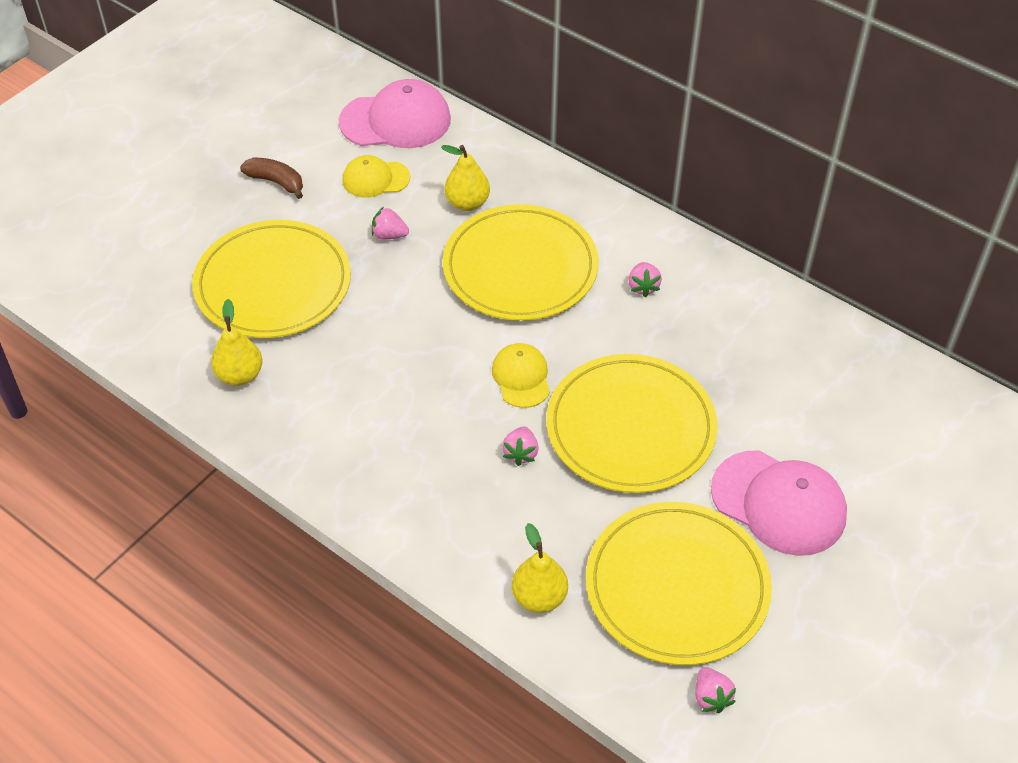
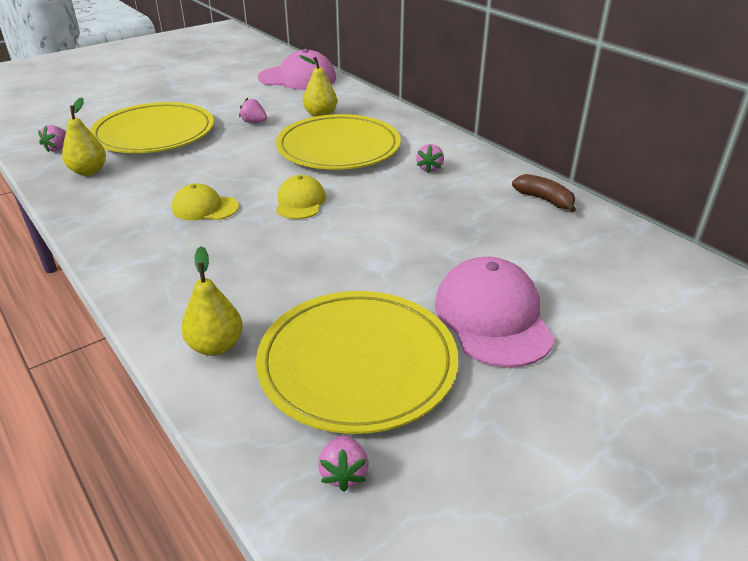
camera: 15 degrees right, 15 degrees down
brown banana [240,158,303,199] -> brown banana moved to [512,174,576,212]
yellow cap [342,155,410,198] -> yellow cap moved to [172,183,239,220]
pink strawberry [502,426,539,466] -> pink strawberry moved to [38,125,66,152]
yellow plate [546,354,718,493] -> none
pink cap [711,450,847,556] -> pink cap turned 150 degrees counterclockwise [435,257,555,368]

